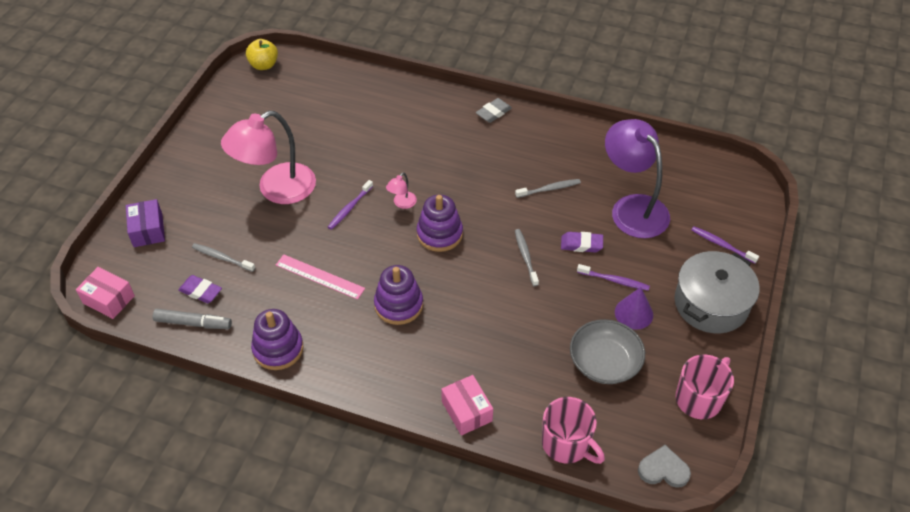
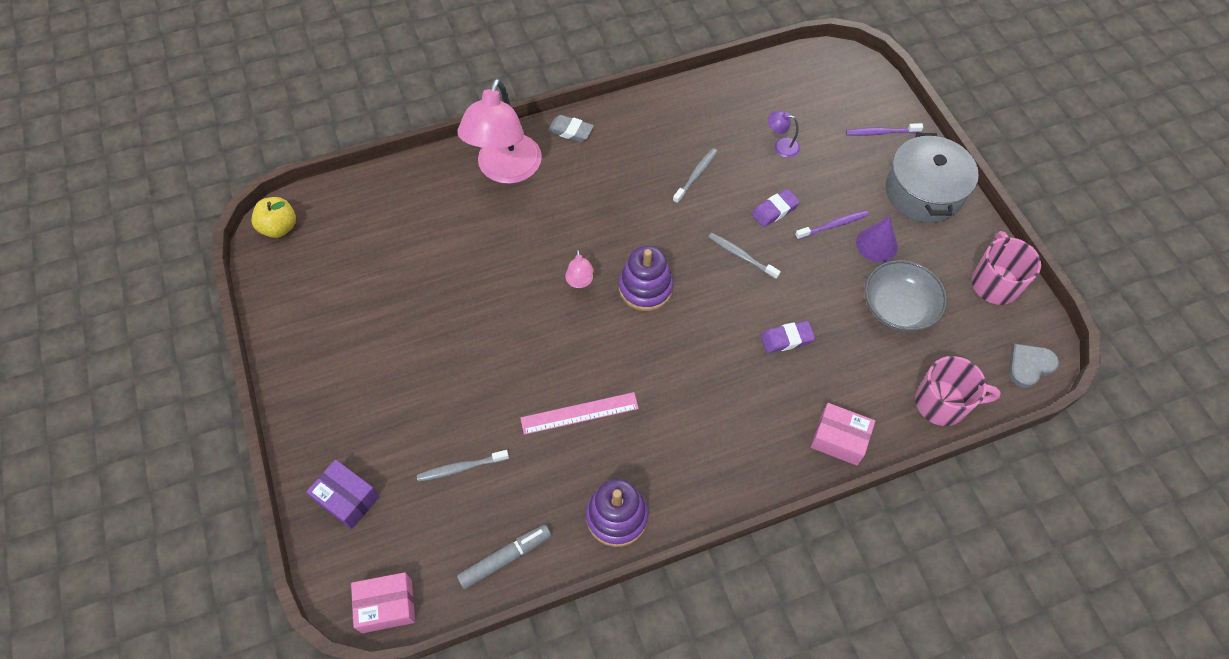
camera: 40 degrees left, 10 degrees up
purple eraser [179,275,222,303] -> purple eraser moved to [761,321,815,353]
pink lamp [221,111,316,204] -> pink lamp moved to [458,78,542,184]
purple toothbrush [328,180,373,230] -> none
purple stacking toy [374,265,423,325] -> none
grey eraser [476,98,512,123] -> grey eraser turned 75 degrees counterclockwise [548,115,594,142]
purple lamp [605,119,670,238] -> purple lamp [768,111,800,158], size x0.40

